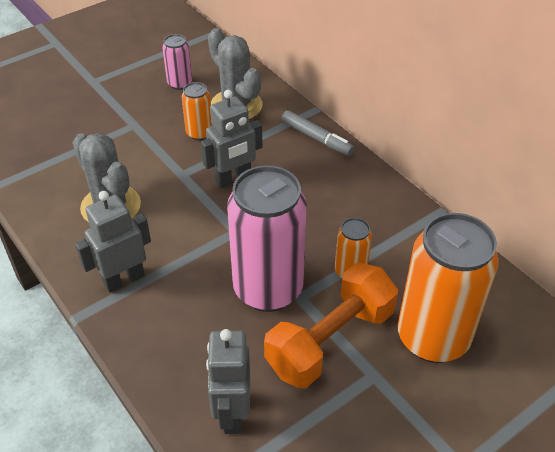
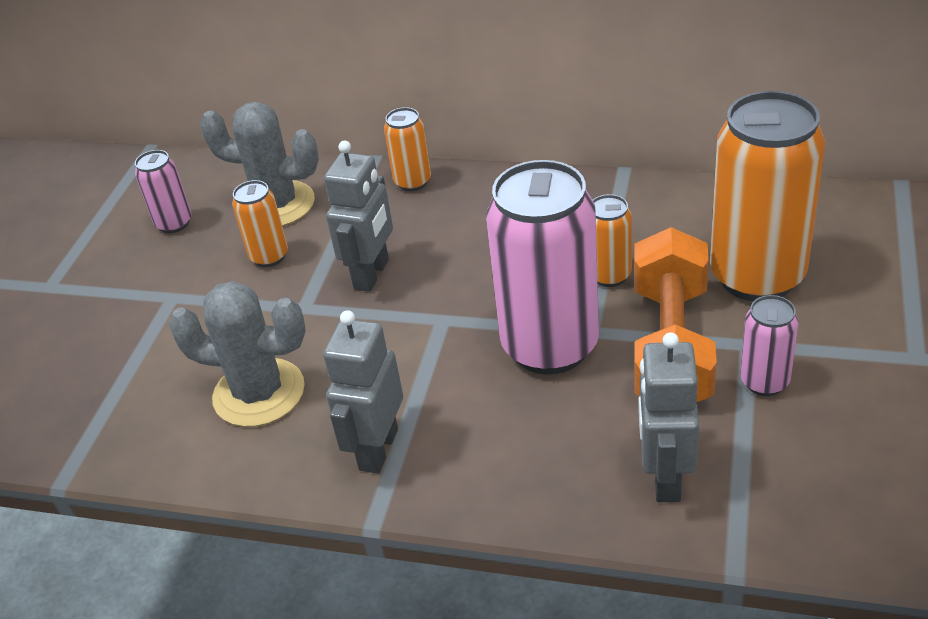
camera: 35 degrees left, 5 degrees down
grey robot [206,329,250,434] -> grey robot turned 45 degrees clockwise [639,332,699,502]
grey marker [281,110,354,156] -> orange can [384,107,431,191]
none -> pink can [740,295,799,396]

